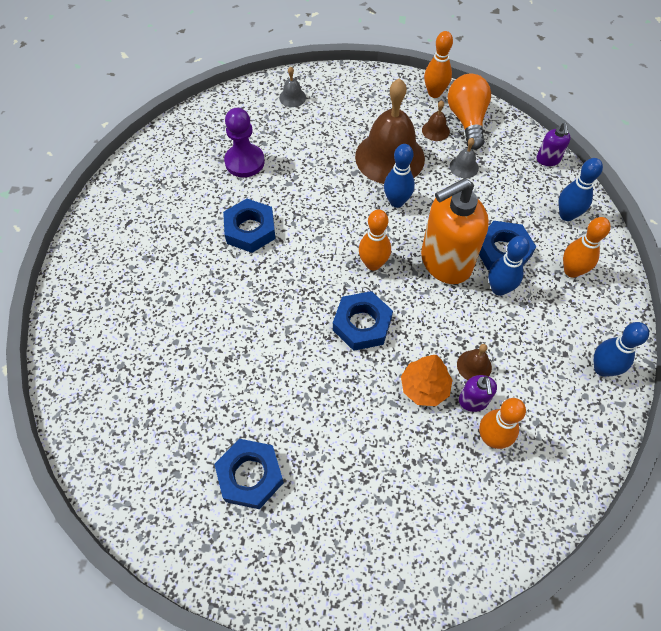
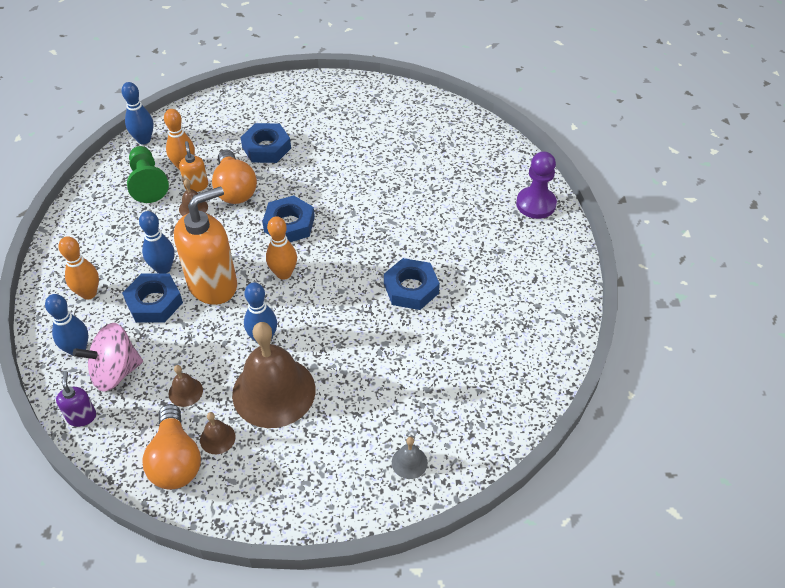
camera: 170 degrees right, 10 degrees down
blue nut [214,439,284,509] -> blue nut moved to [240,123,291,163]
purple pawn [224,108,265,177] -> purple pawn moved to [516,151,557,219]
orange tree [401,355,452,406] -> orange light bulb [212,150,257,204]
orange bowling pin [424,31,453,98] -> none
grey bell [450,138,479,178] -> brown bell [169,365,203,407]
purple soap dispenser [459,375,497,412] -> orange soap dispenser [179,141,208,192]
blue bowling pin [594,322,649,377] -> blue bowling pin moved to [121,82,153,144]
none -> pink spinning top [73,323,143,392]
none -> green pawn [127,146,169,203]

